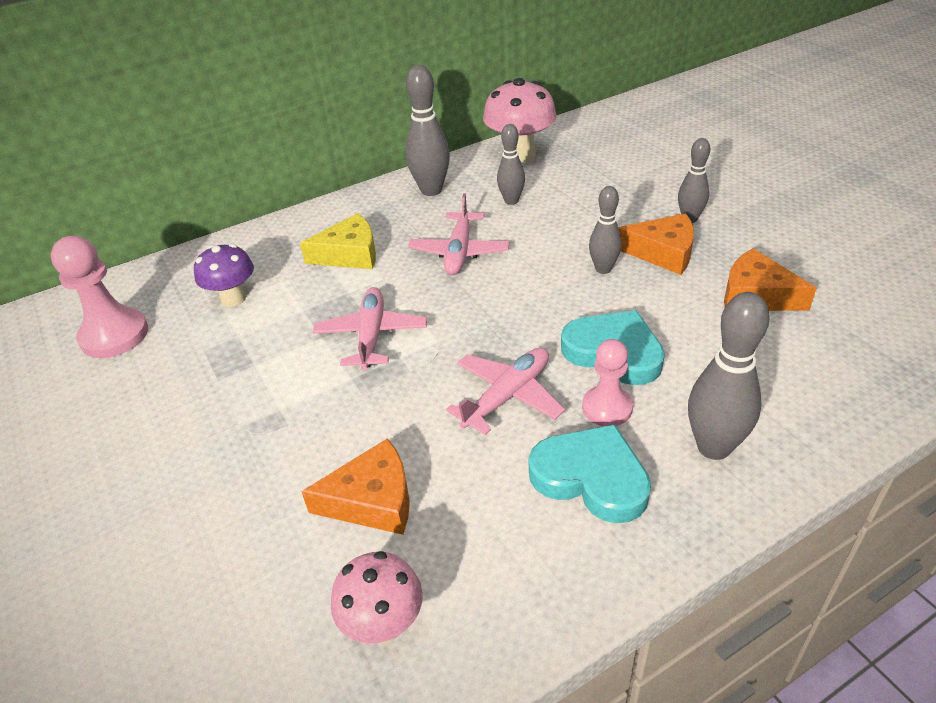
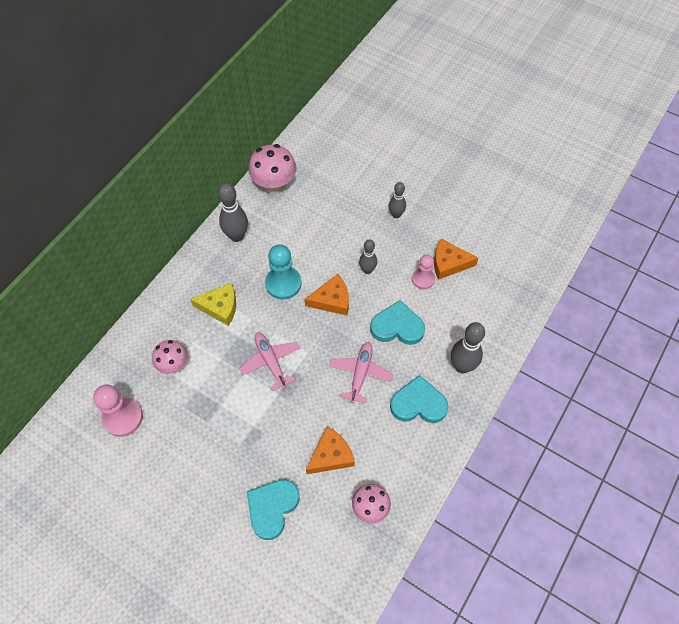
camera: 30 degrees left, 20 degrees up
purple mushroom [194,244,254,307] -> pink mushroom [152,340,188,374]
yellow cheese [300,213,376,269] -> yellow cheese turned 45 degrees clockwise [190,283,236,326]
pink plane [408,193,509,275] -> turquoise pawn [265,244,302,300]
grey bowling pin [497,124,525,205] -> none
pink pawn [582,339,633,426] -> pink pawn moved to [412,255,435,289]
orange cheese [618,213,694,275] -> orange cheese moved to [305,274,349,315]
none -> turquoise heart [247,479,300,540]

